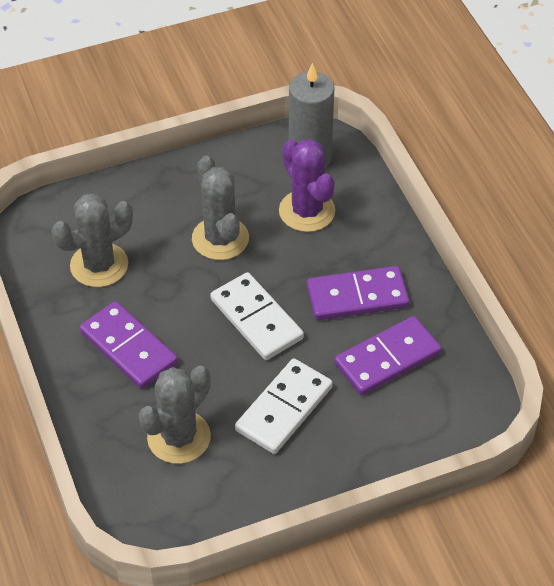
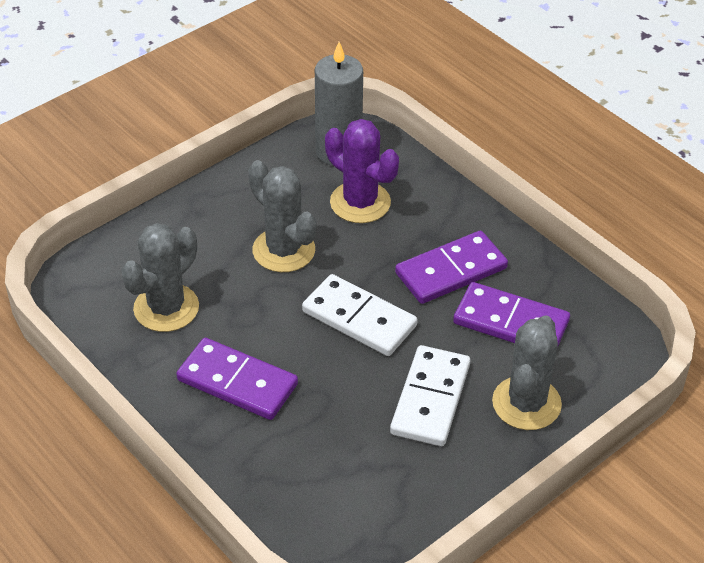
camera: 20 degrees left, 5 degrees down
grey cactus [138,366,211,464] -> grey cactus moved to [492,315,562,430]
purple domino [334,316,442,396] -> purple domino turned 75 degrees clockwise [453,282,570,348]

